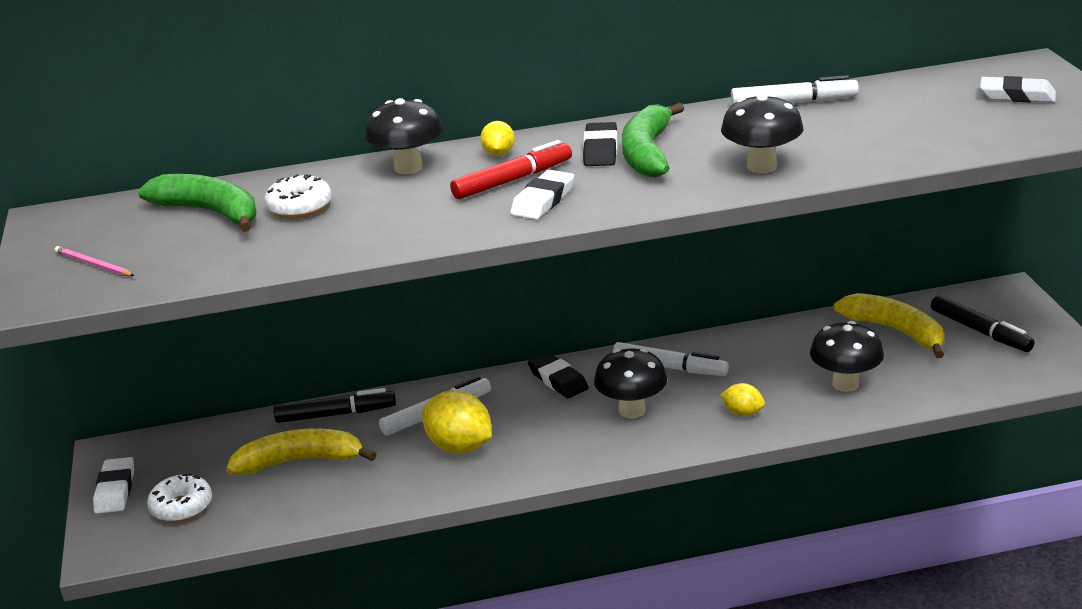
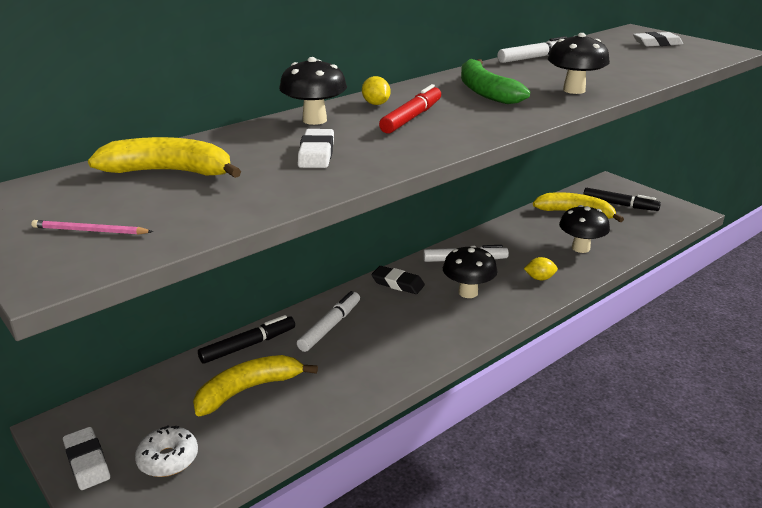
camera: 30 degrees left, 0 degrees up
green banana [138,174,256,232] -> yellow banana [88,137,241,178]
white donut [264,174,332,219] -> none
yellow lemon [422,390,492,453] -> none
white eraser [510,170,574,220] -> white eraser moved to [298,129,334,168]
black eraser [583,122,617,166] -> none

